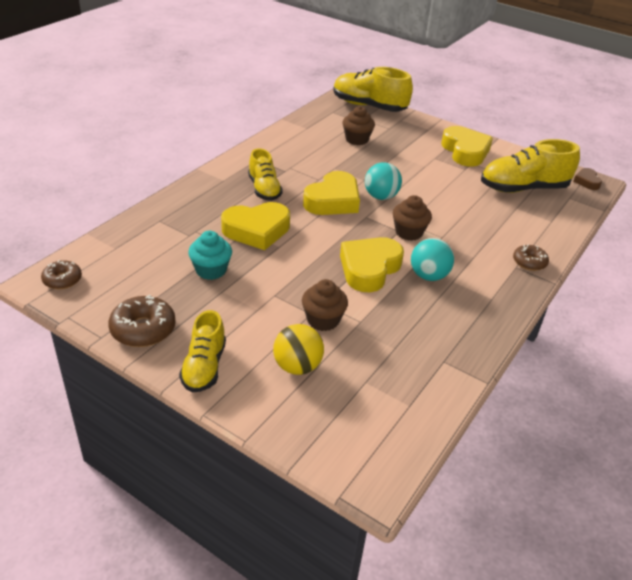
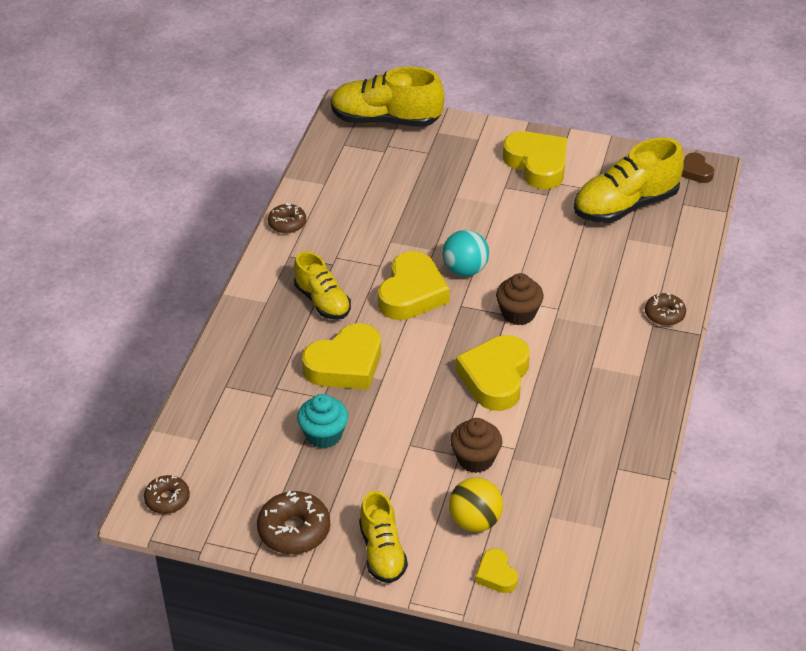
camera: 15 degrees left, 5 degrees up
brown cupcake [343,106,375,145] -> none
turquoise ball [411,238,454,281] -> none
none -> brown donut [268,203,306,234]
none -> yellow heart [475,548,518,593]

